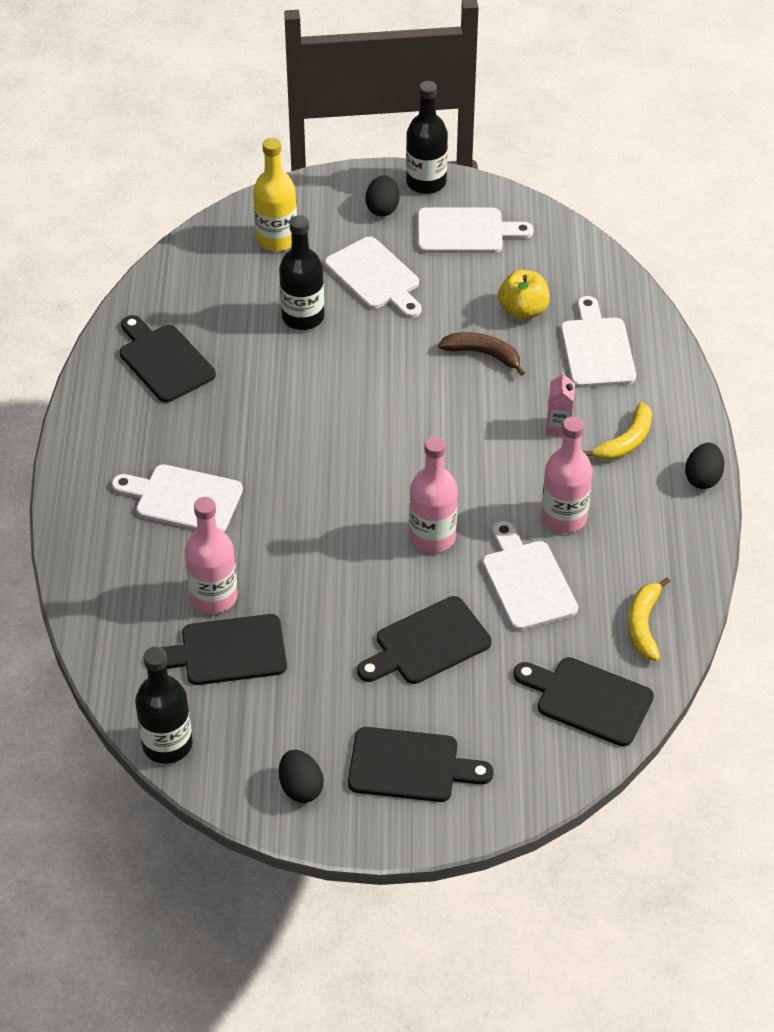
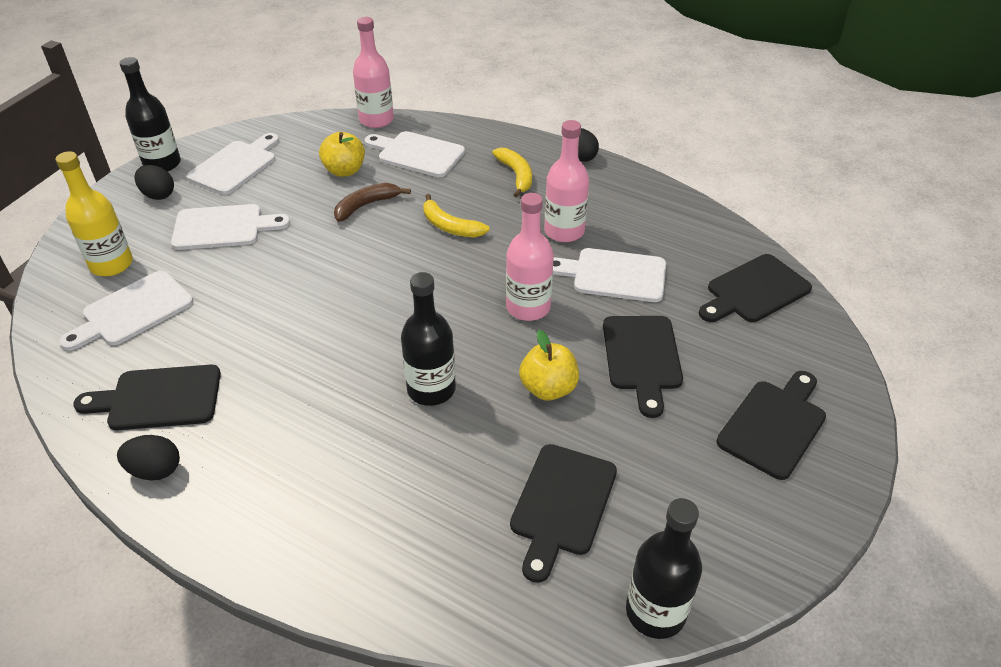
camera: 60 degrees left, 5 degrees down
white cutting board [111,464,243,532] -> white cutting board moved to [59,271,193,351]
pink bottle [185,497,238,614] -> pink bottle moved to [353,17,394,128]
black bottle [279,215,324,330] -> black bottle moved to [401,272,456,406]
black egg [279,750,324,803] -> black egg moved to [117,435,180,480]
pink carton [546,371,575,437] -> none
yellow banana [628,577,670,661] -> yellow banana moved to [423,194,490,237]
none -> yellow apple [519,330,579,400]

